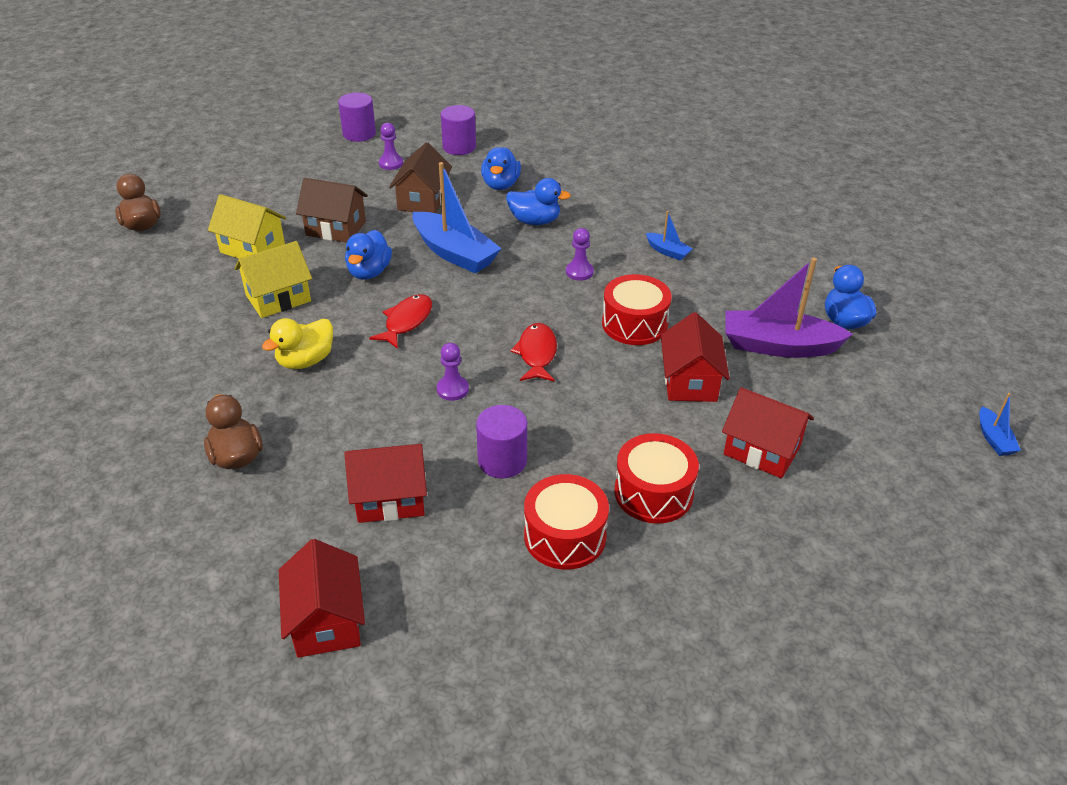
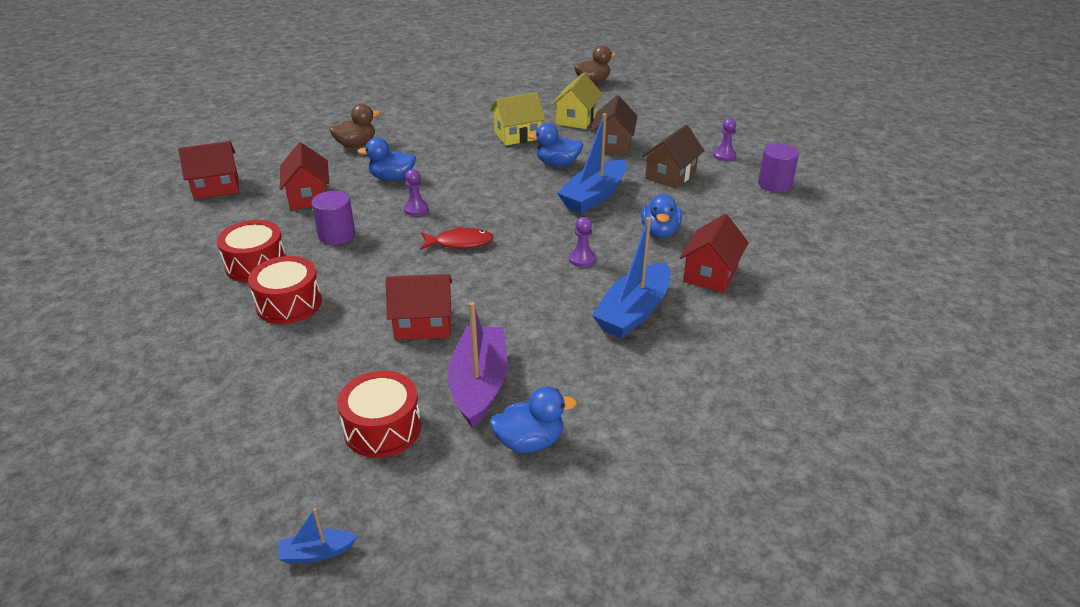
camera: 85 degrees right, 5 degrees down
yellow house [235,241,312,318] -> yellow house turned 75 degrees counterclockwise [490,92,545,146]
yellow duck [262,318,333,369] -> none
purple cylinder [338,92,376,142] -> none
red fish [369,294,432,349] -> none
brown house [389,142,452,213] -> brown house turned 60 degrees counterclockwise [642,125,704,189]
blue duck [481,147,521,190] -> blue duck moved to [358,138,416,181]
red drum [602,274,672,345] -> red drum moved to [337,371,421,458]
blue boat [646,211,692,261] -> blue boat [592,217,670,338], size x2.14
red house [722,387,814,478] -> red house moved to [680,214,749,293]

